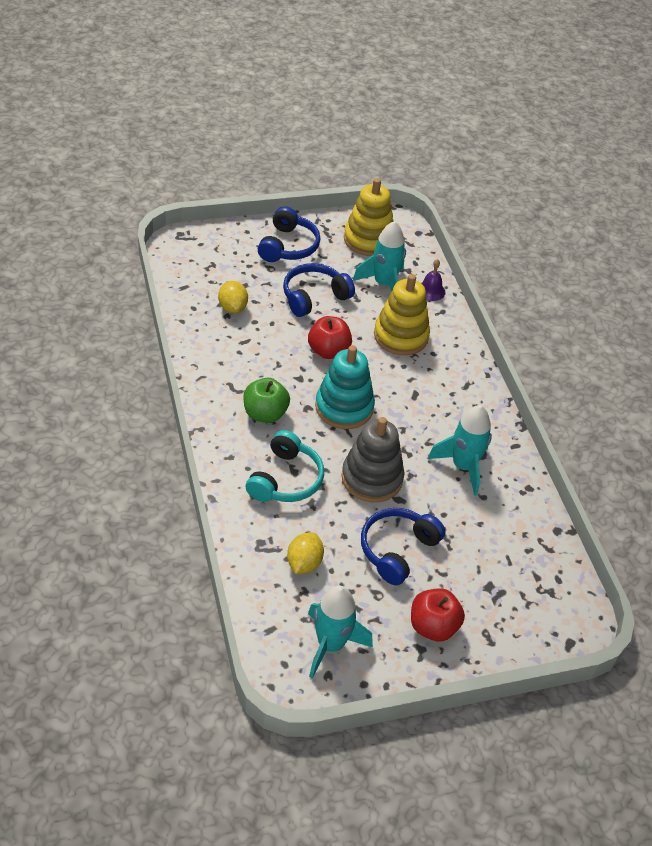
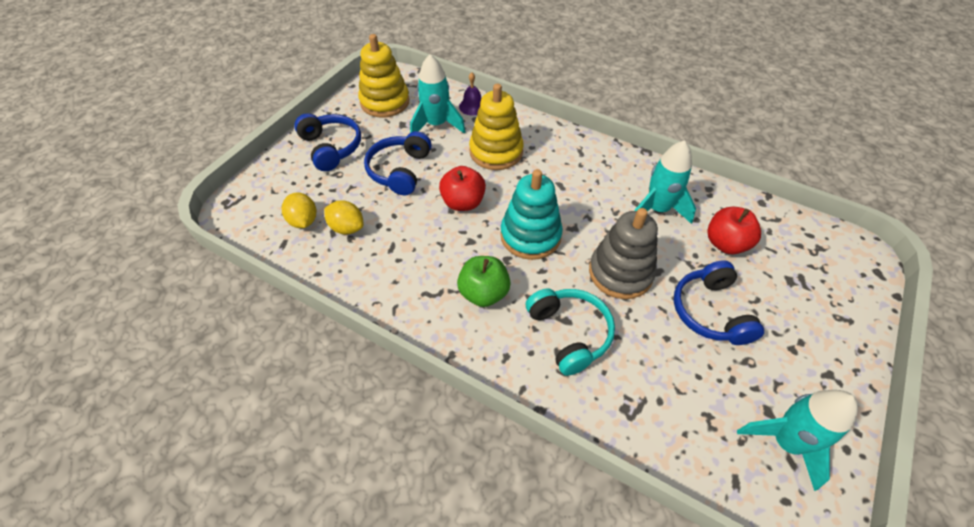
camera: 40 degrees left, 5 degrees up
yellow lemon [287,533,324,574] -> yellow lemon moved to [282,192,316,228]
red apple [411,588,465,642] -> red apple moved to [707,206,761,255]

